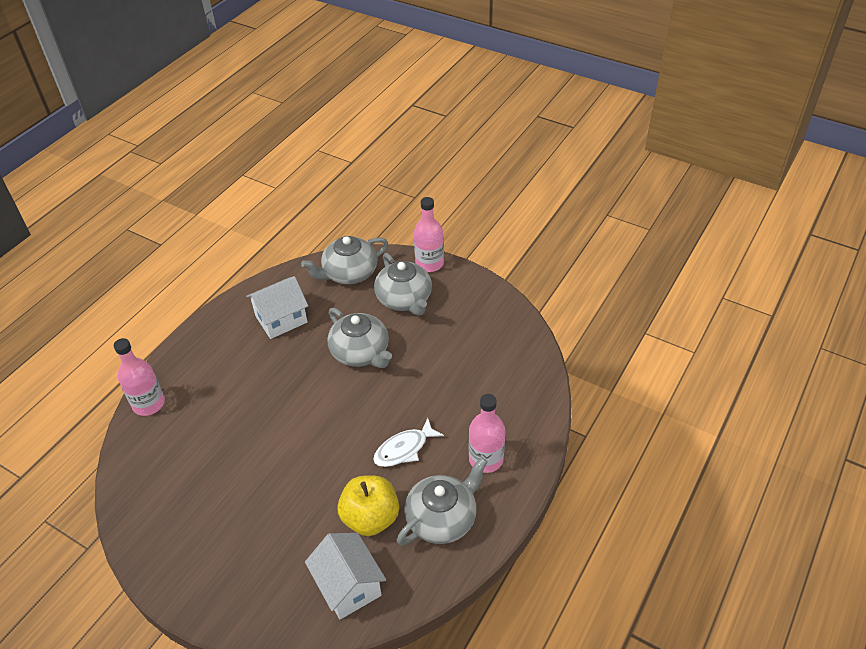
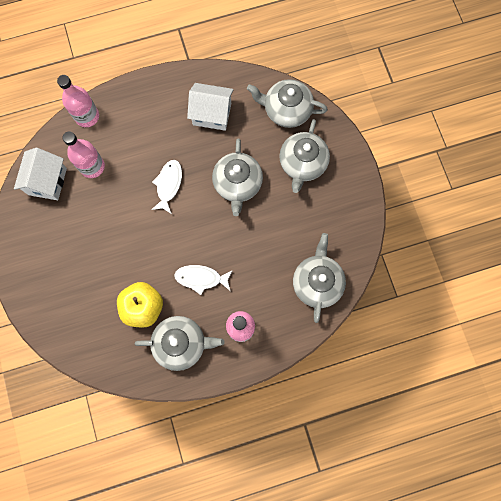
camera: 40 degrees right, 30 degrees up
white house [305,533,386,620] -> white house moved to [14,148,67,200]
pink bottle [414,197,444,272] -> pink bottle moved to [62,131,105,178]
none -> white fish [151,160,182,214]
none -> grey teapot [293,233,346,323]

